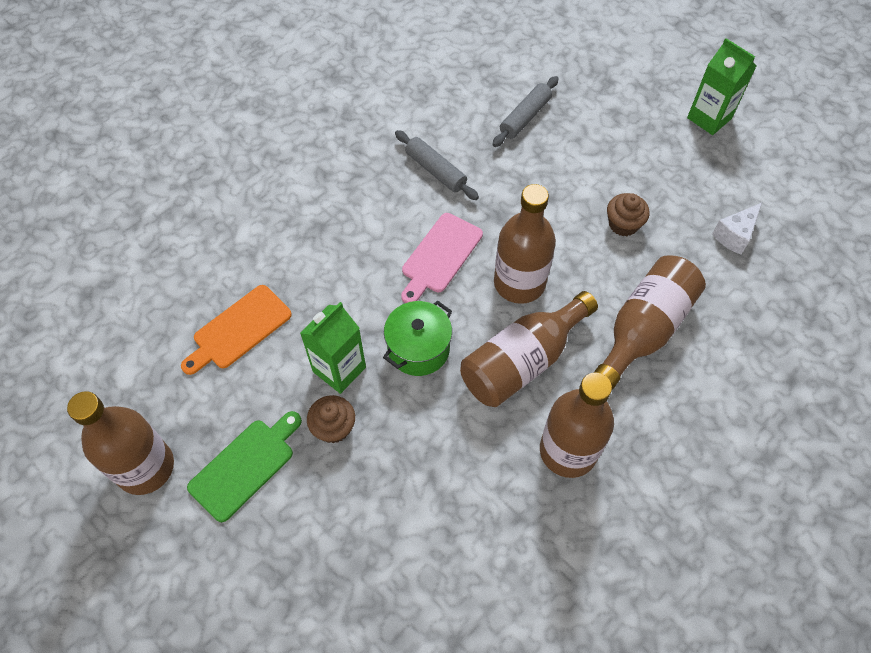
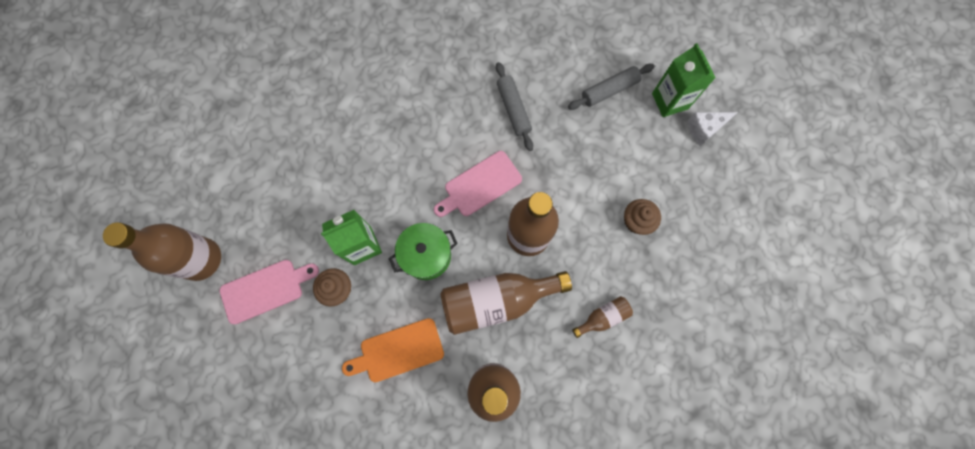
camera: 25 degrees right, 15 degrees up
orange cutting board [181,285,292,375] -> orange cutting board moved to [342,318,444,382]
green cutting board [187,411,302,522] -> pink cutting board [219,260,319,324]
brown bottle [594,255,706,389] -> brown bottle [572,296,633,338], size x0.48
green carton [687,38,756,135] -> green carton moved to [652,43,715,117]
white cheese [712,203,762,255] -> white cheese moved to [688,112,738,146]

